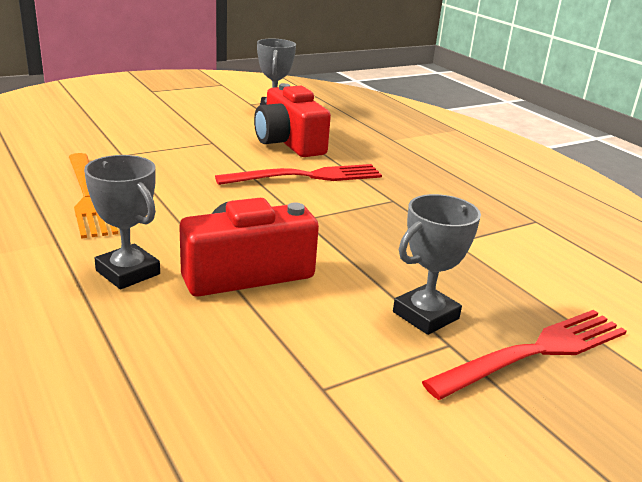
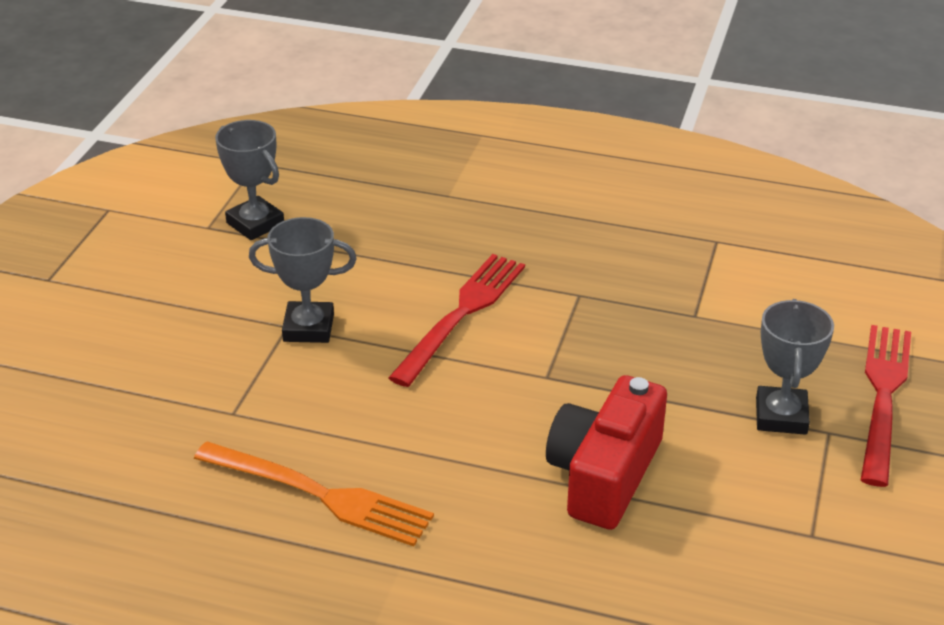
camera: 40 degrees left, 10 degrees up
grey trophy [84,155,160,289] -> grey trophy moved to [249,217,357,343]
red camera [254,83,331,157] -> none

